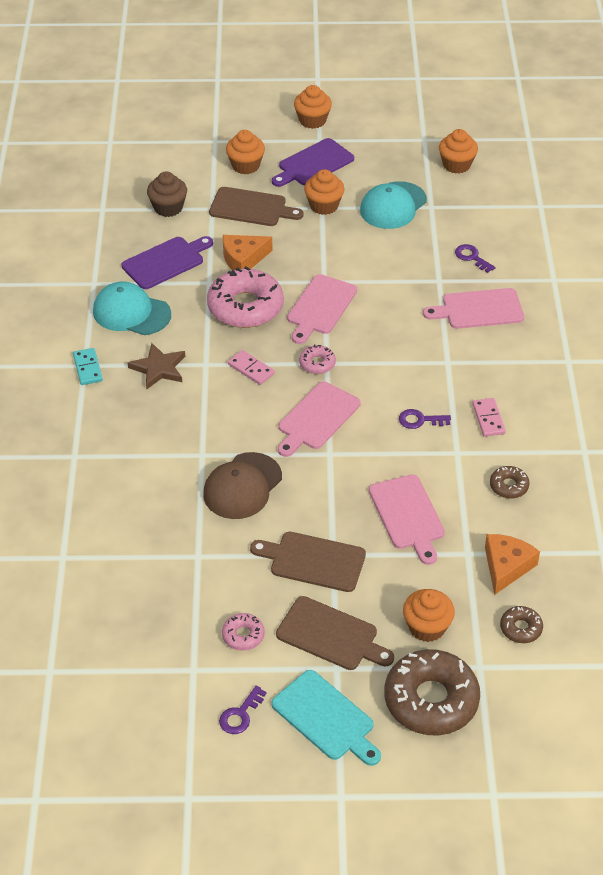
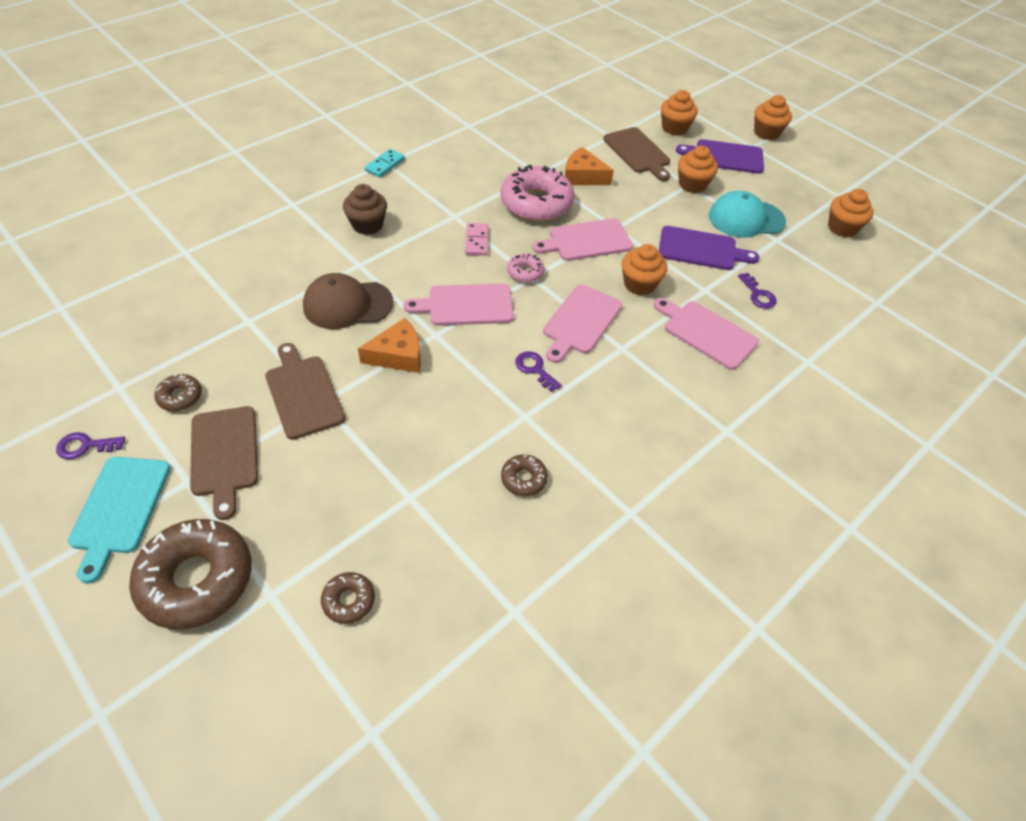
camera: 45 degrees right, 5 degrees up
turquoise cap [93,282,171,335] -> none
purple cutting board [121,236,213,289] -> purple cutting board moved to [659,226,759,270]
brown star [128,343,185,390] -> none
brown cupcake [147,172,187,217] -> brown cupcake moved to [343,184,387,235]
pink donut [222,613,265,651] -> brown donut [154,374,202,411]
pink cutting board [369,474,445,565] -> pink cutting board moved to [543,284,622,363]
orange cupcake [403,589,455,642] -> orange cupcake moved to [622,244,667,295]
purple key [455,244,495,273] -> purple key turned 150 degrees clockwise [738,273,777,309]
pink domino [472,398,506,437] -> none
orange cheese [485,534,540,595] -> orange cheese moved to [358,318,421,373]

